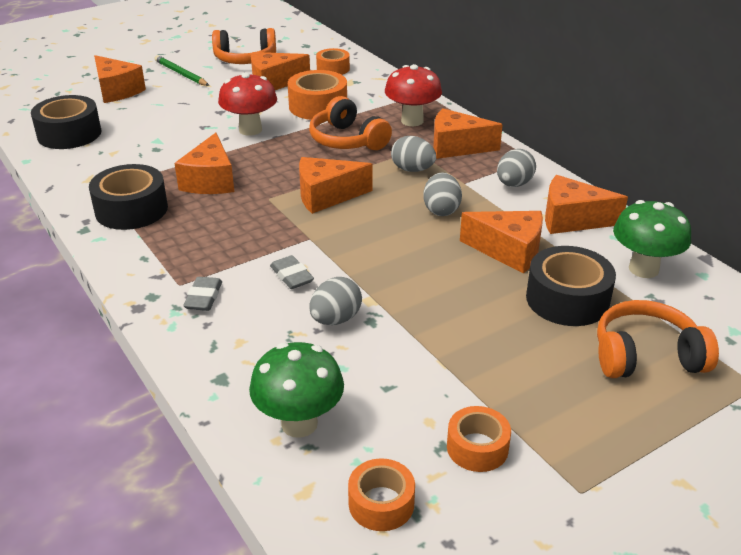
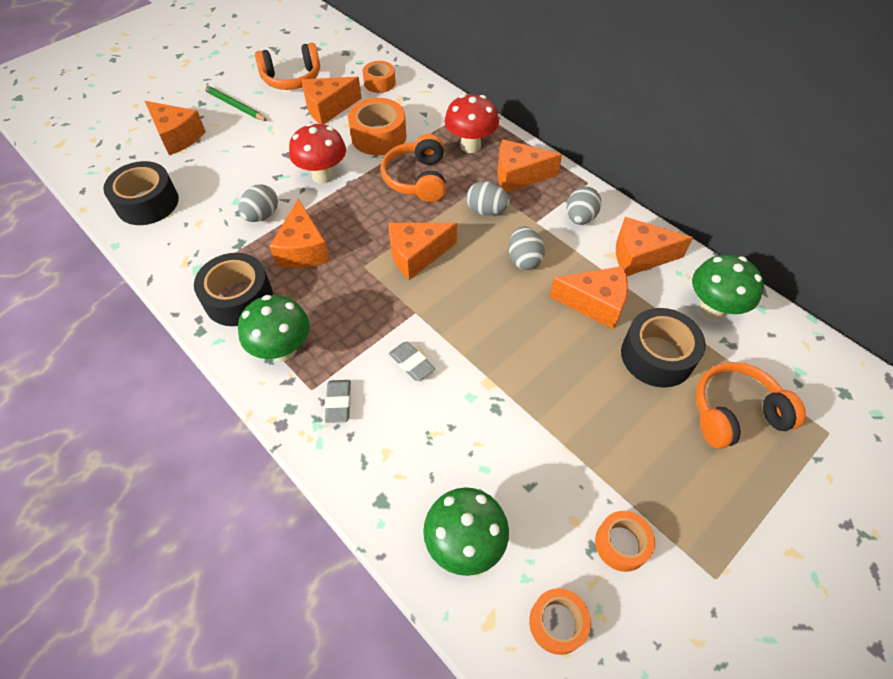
camera: 10 degrees left, 20 degrees up
orange headphones [309,96,392,150] -> orange headphones turned 45 degrees clockwise [381,134,446,202]
grey egg [310,277,362,325] -> grey egg moved to [238,184,278,222]
none -> green mushroom [238,295,310,362]

